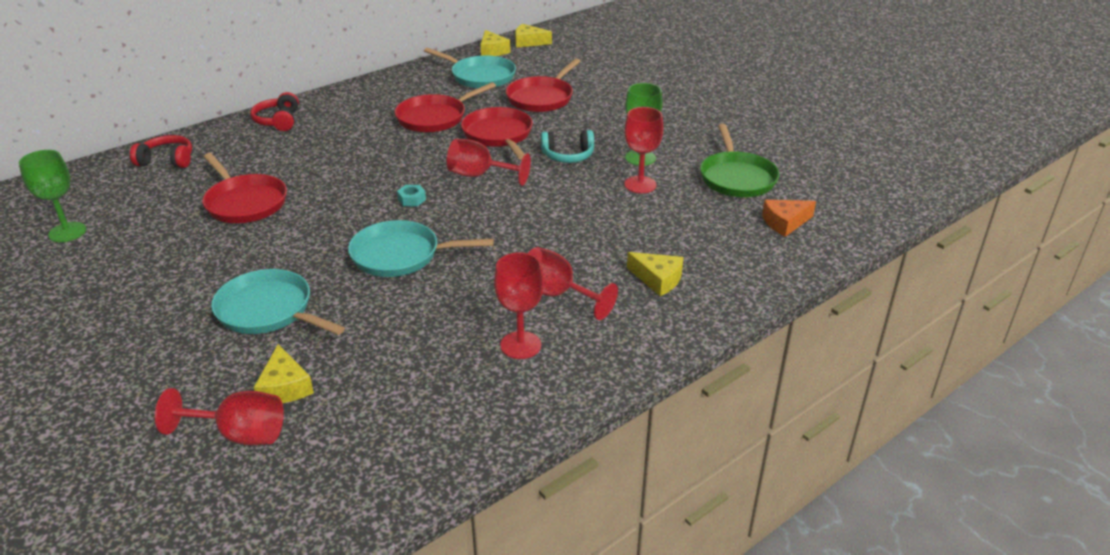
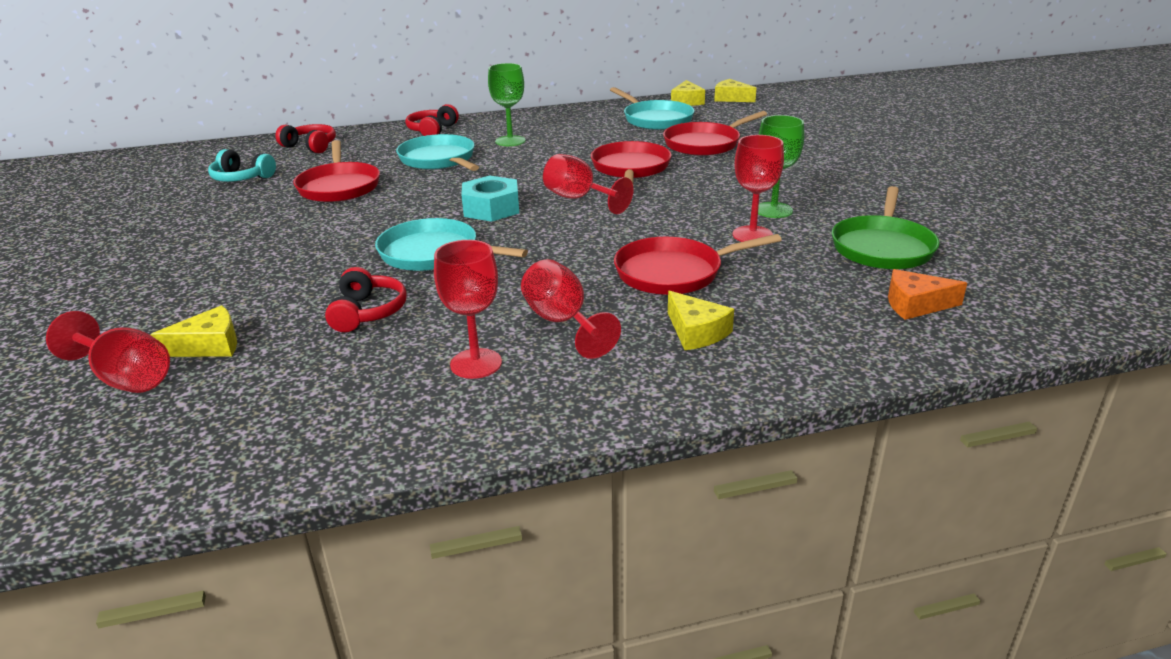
camera: 25 degrees right, 5 degrees down
green goblet [19,150,86,242] -> green goblet moved to [488,63,526,146]
turquoise pan [211,269,345,335] -> turquoise pan moved to [396,134,479,171]
yellow cheese [254,344,314,403] -> yellow cheese turned 120 degrees counterclockwise [150,305,237,357]
red pan [395,82,496,132] -> red pan moved to [614,234,782,295]
turquoise nut [397,185,426,206] -> turquoise nut [461,175,519,222], size x2.01
turquoise headphones [541,130,594,163] -> turquoise headphones moved to [208,149,276,182]
none -> red headphones [325,267,406,332]

